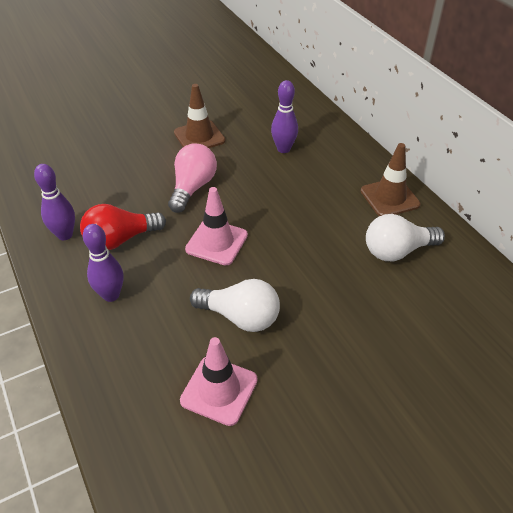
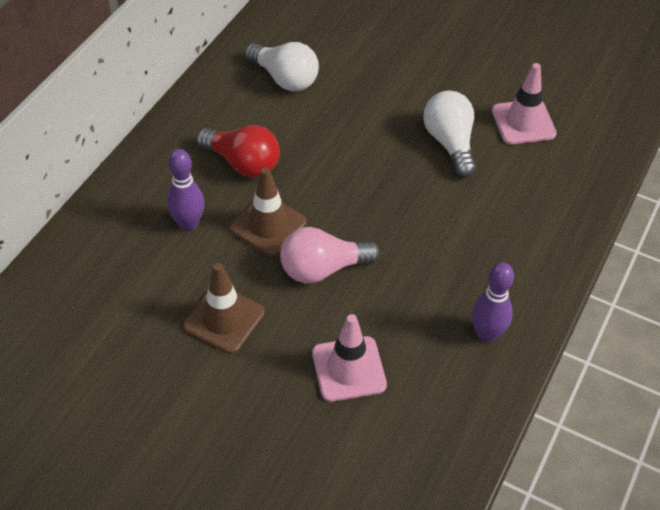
camera: 125 degrees left, 5 degrees up
red light bulb [80,204,166,250] -> red light bulb moved to [196,125,280,178]
purple bowling pin [83,224,124,302] -> none
pink traffic cone [185,187,248,265] -> pink traffic cone moved to [312,314,387,402]
brown traffic cone [361,143,421,216] -> brown traffic cone moved to [230,167,307,256]

